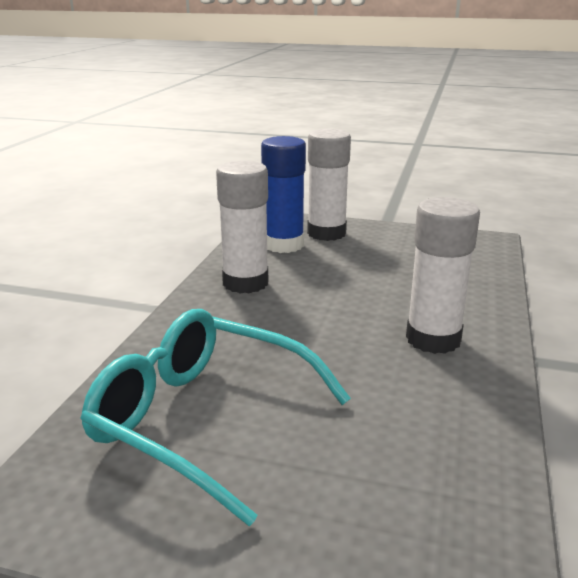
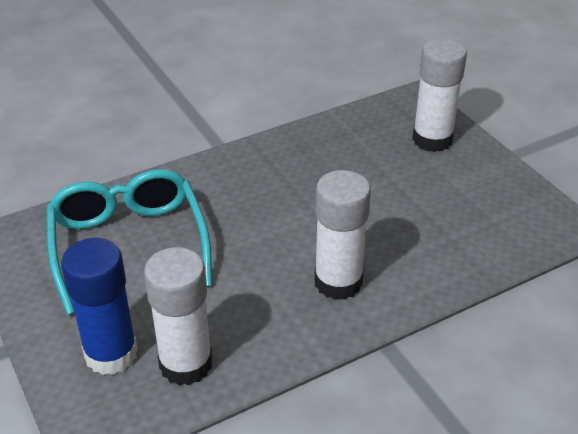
camera: 45 degrees right, 15 degrees up
white glue stick [216,160,268,294] -> white glue stick moved to [144,247,212,385]
blue glue stick [261,136,306,253] -> blue glue stick moved to [61,238,138,375]

